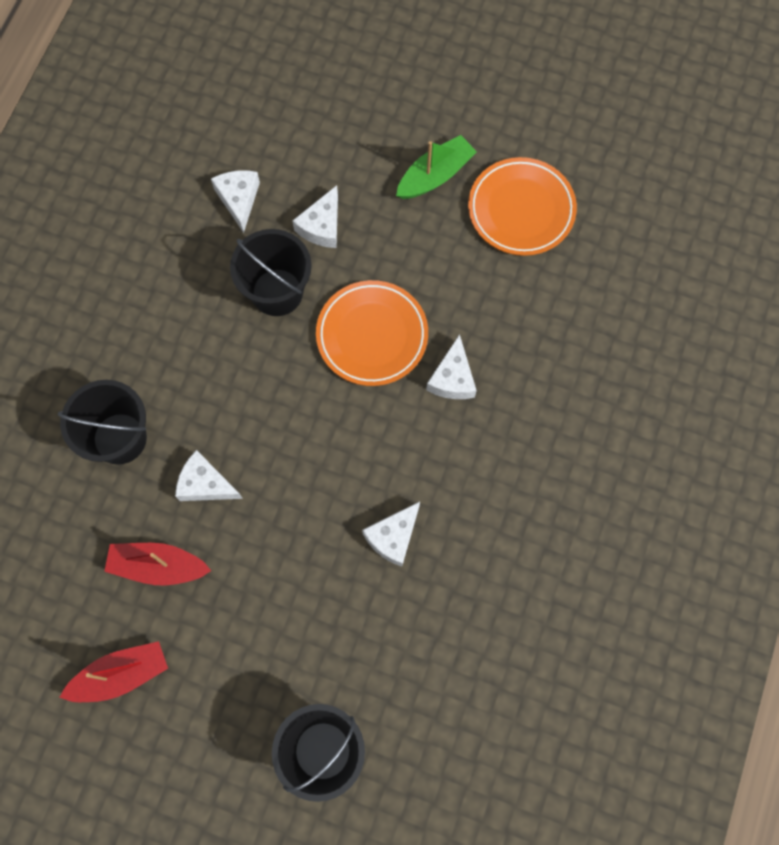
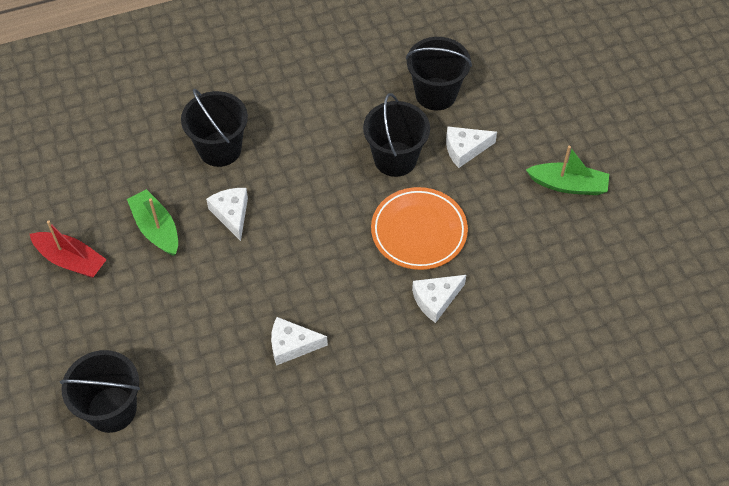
camera: 50 degrees right, 15 degrees down
red boat [104,543,211,585] -> green boat [127,189,178,256]
white cheese [211,170,260,233] -> black bucket [406,37,472,110]
orange plate [468,157,577,256] -> none

